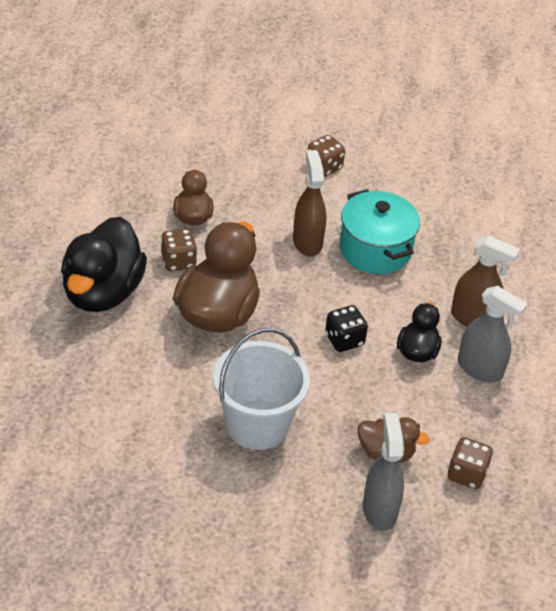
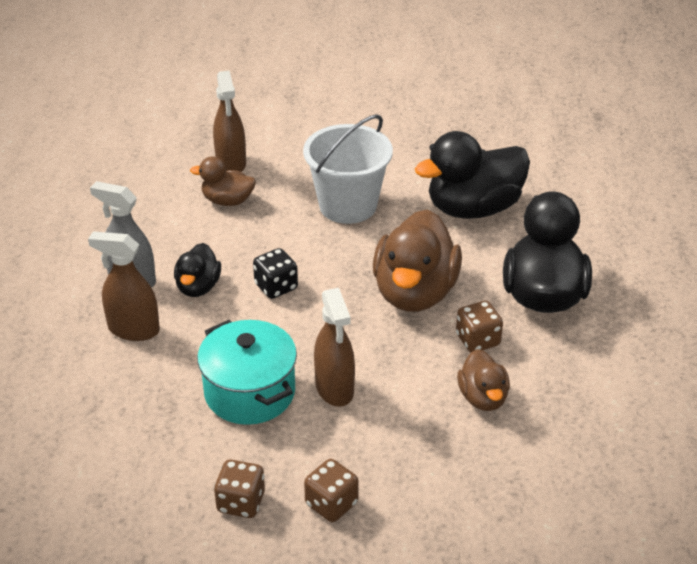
camera: 175 degrees right, 5 degrees down
grey spray bottle [363,413,404,531] -> brown spray bottle [213,71,246,172]
brown dice [448,437,493,489] -> brown dice moved to [214,460,265,518]
none -> black duck [415,131,530,219]

